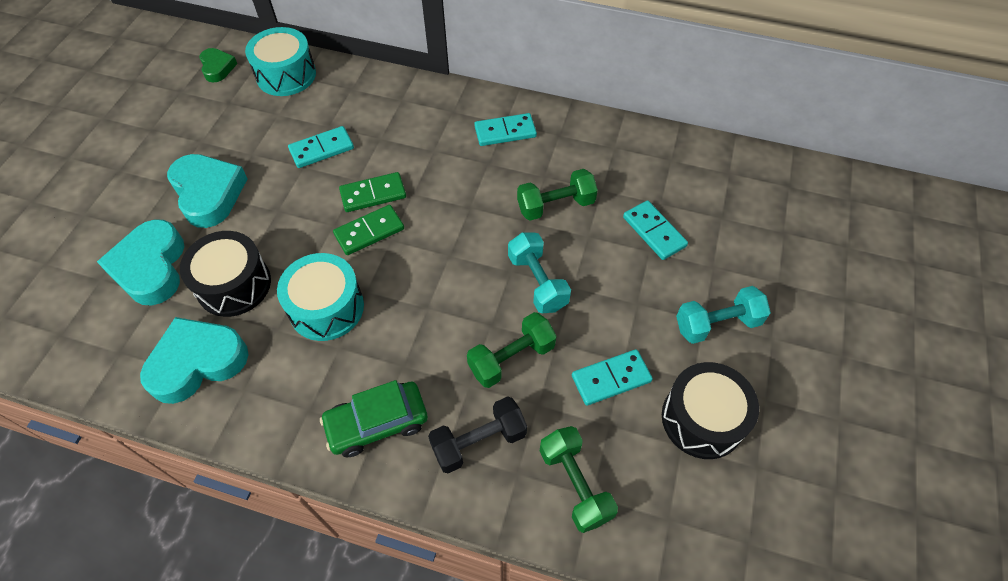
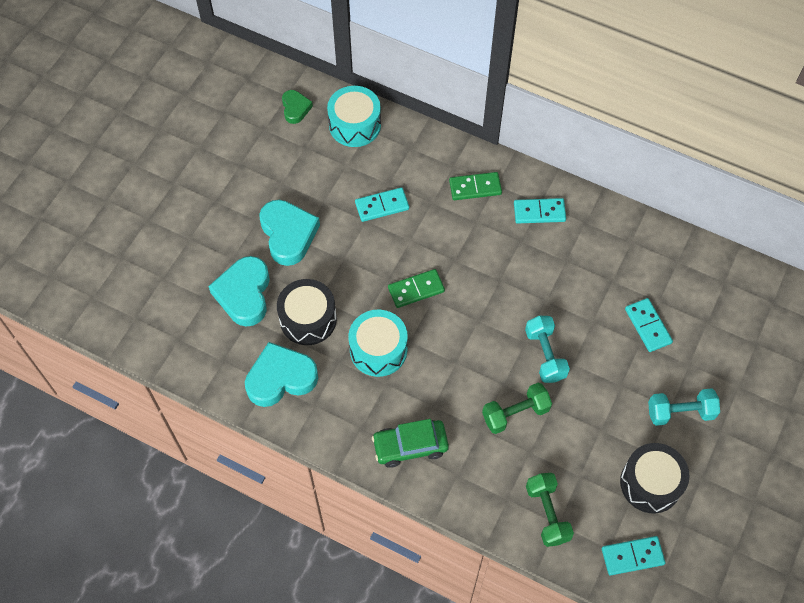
camera: 10 degrees right, 5 degrees up
green domino [339,172,406,212] -> green domino moved to [449,172,502,200]
black dumbbell [428,396,527,473] -> none
green dumbbell [517,169,598,221] -> none
turquoise domino [572,349,653,406] -> turquoise domino moved to [602,536,665,575]

